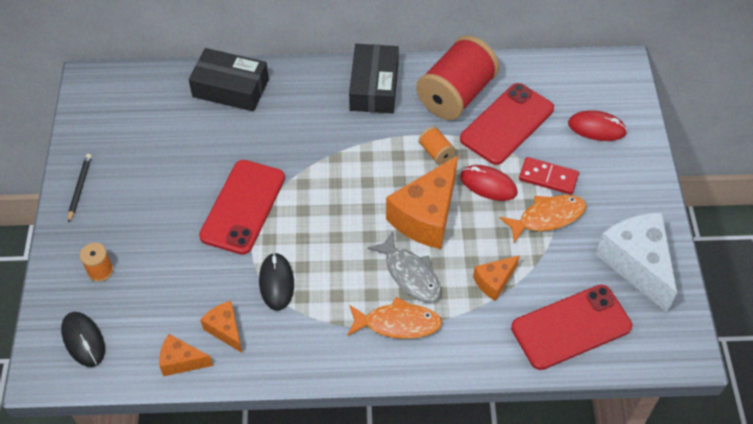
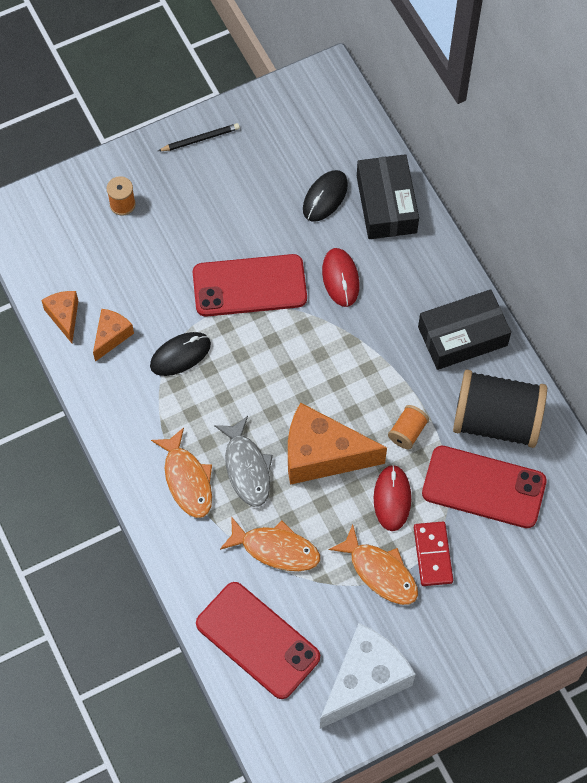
camera: 65 degrees right, 10 degrees up
black mouse [61,312,105,367] -> black mouse moved to [303,170,348,222]
grey fish [367,231,441,303] -> grey fish turned 45 degrees counterclockwise [214,416,273,507]
red spool [416,35,499,120] -> black spool [453,370,547,448]
orange cheese [473,255,520,301] -> orange fish [220,516,320,571]
red mouse [568,110,627,141] -> red mouse moved to [322,248,359,307]

